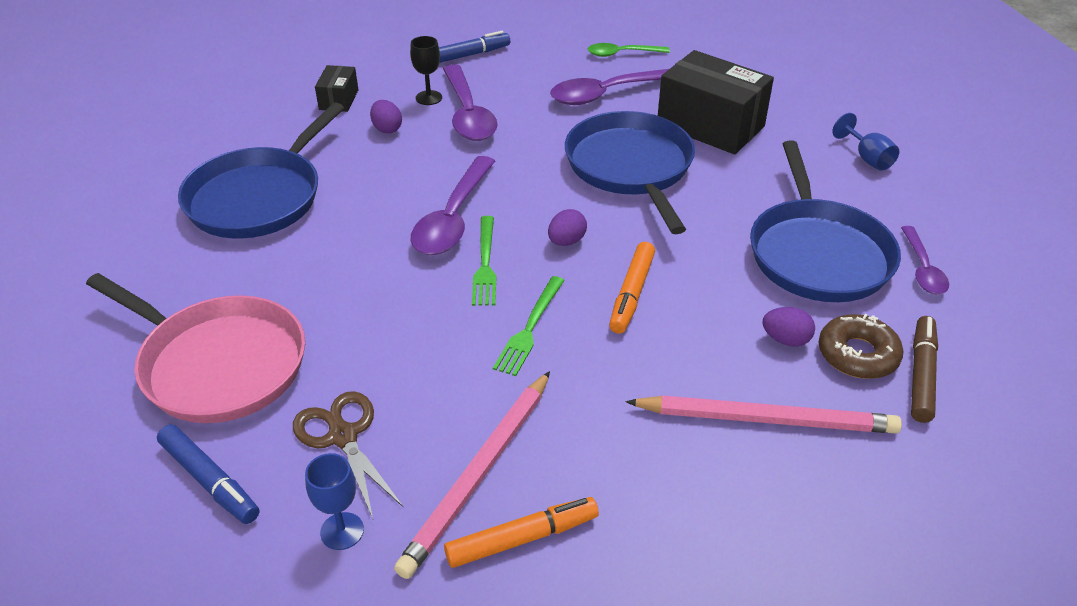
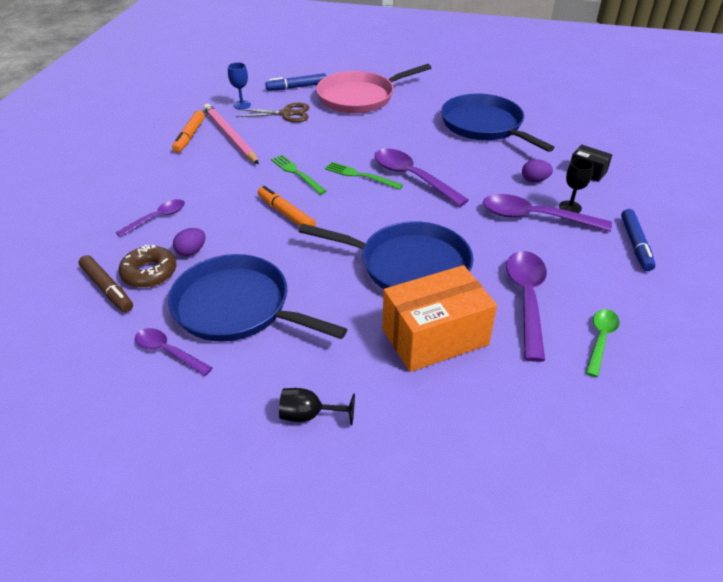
camera: 120 degrees right, 0 degrees up
purple egg [548,209,587,246] -> none
pink pencil [626,395,902,434] -> purple spoon [116,199,185,237]
black box [658,50,774,154] -> orange box [382,265,497,372]
blue goblet [832,113,899,171] -> black goblet [279,388,355,425]

